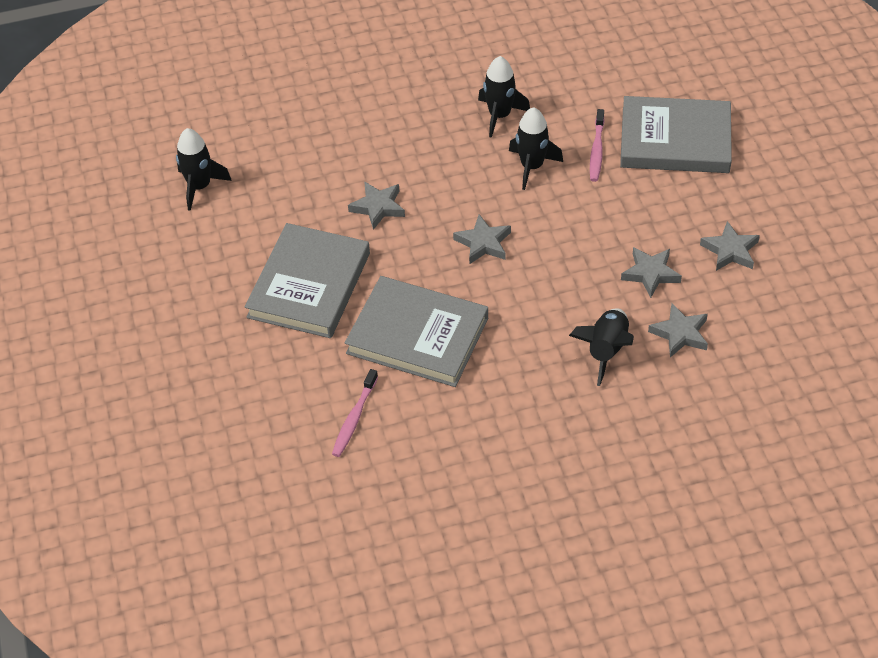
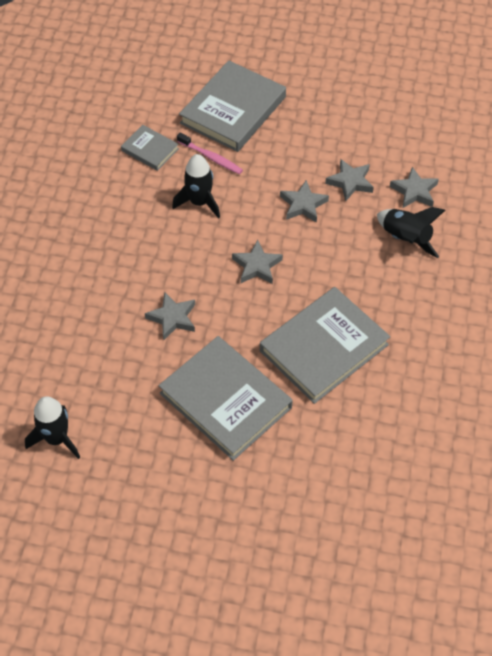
camera: 65 degrees left, 5 degrees up
pink toothbrush [332,369,378,457] -> none
black rocket [478,56,530,138] -> none
grey star [700,221,760,271] -> grey star moved to [280,180,329,223]
none -> grey book [121,125,179,171]

